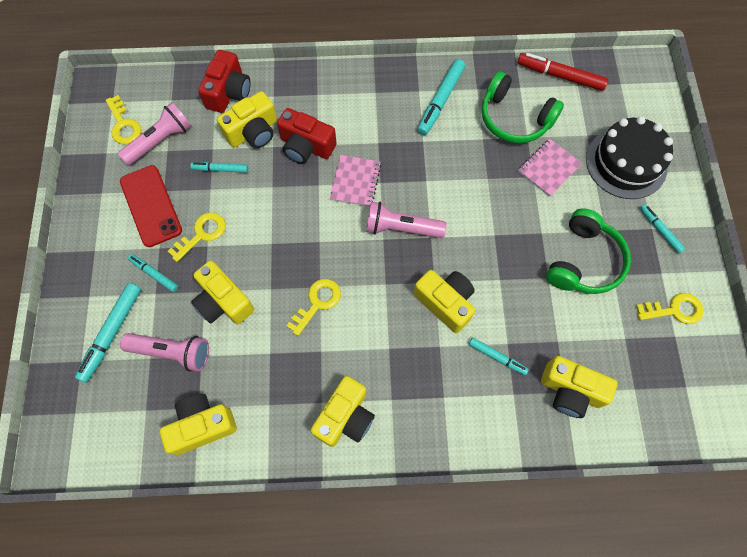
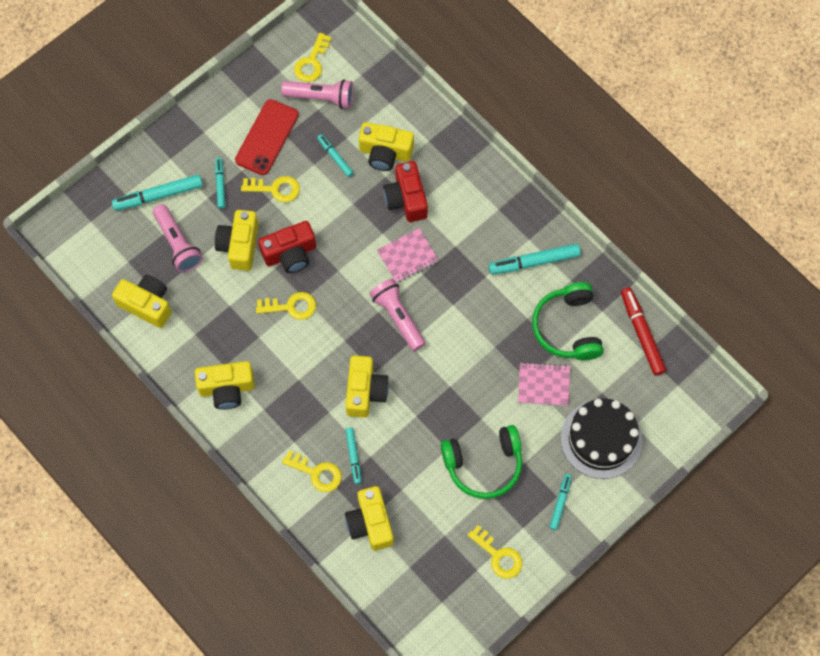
camera: 50 degrees right, 0 degrees up
red camera [198,50,251,113] -> red camera moved to [258,221,316,273]
none -> yellow key [282,450,342,492]

